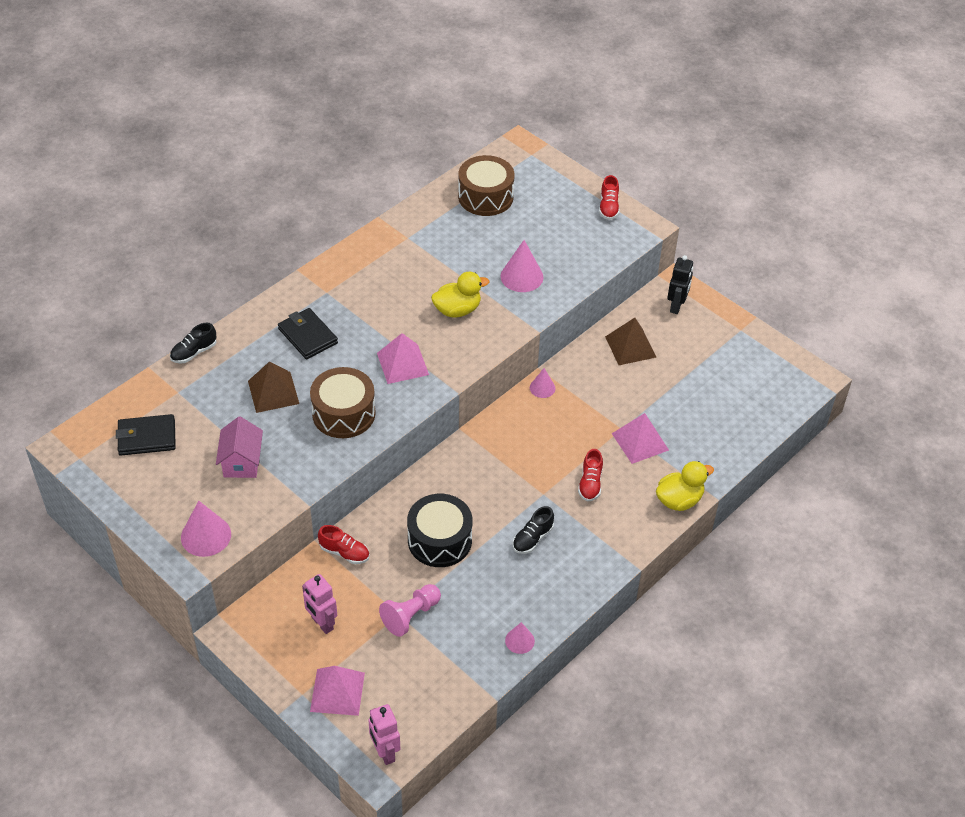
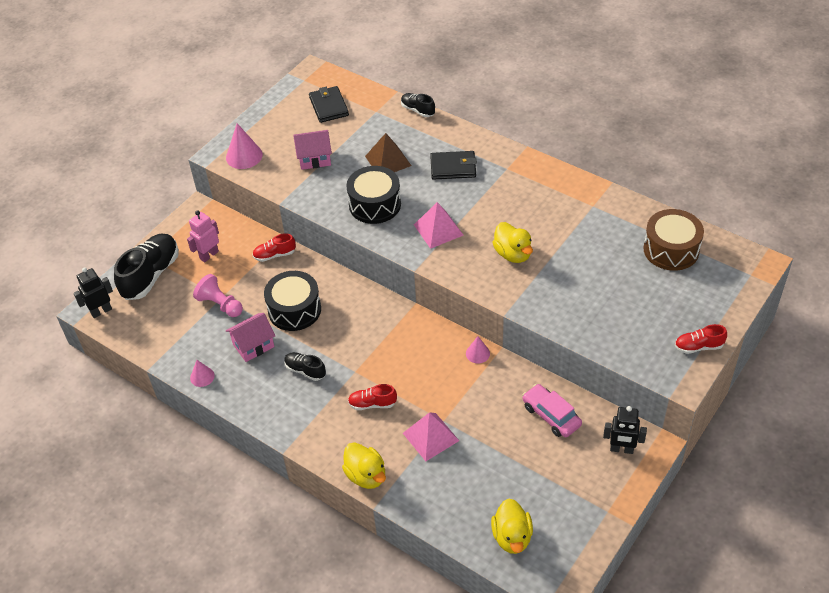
camera: 85 degrees right, 0 degrees up
black wallet [278,308,338,359] -> black wallet turned 45 degrees clockwise [430,151,477,180]
brown drum [310,367,376,438] -> black drum [346,166,401,224]
pink pyramid [310,666,365,716] -> black shoe [114,234,179,300]
red shoe [318,525,369,564] -> red shoe turned 60 degrees clockwise [252,233,296,262]
pink robot [368,704,400,765] -> black robot [74,267,113,318]
pink cone [501,240,543,292] -> none
brown pyramid [605,318,656,365] -> pink car [522,384,582,437]
none -> pink house [226,313,275,362]
none -> yellow duck [491,499,533,554]

